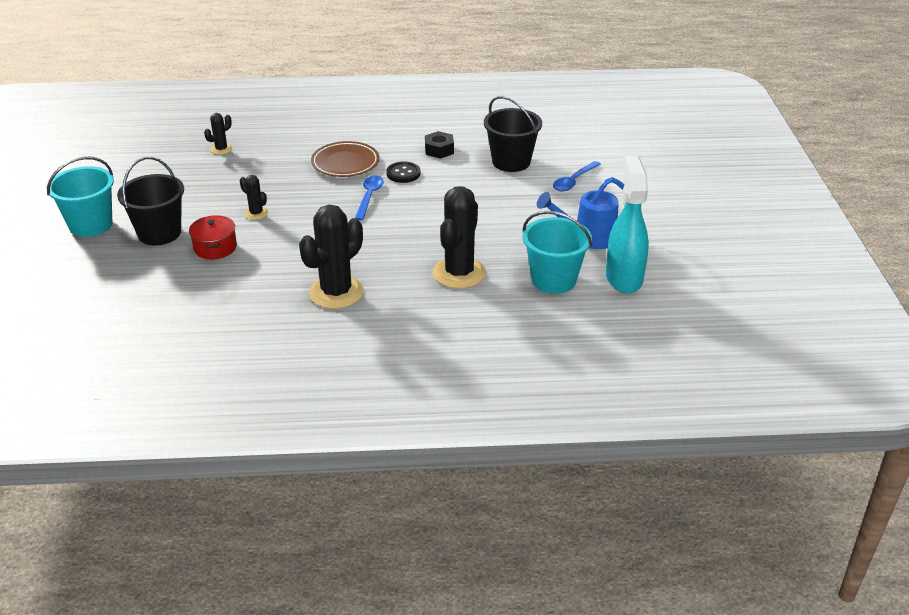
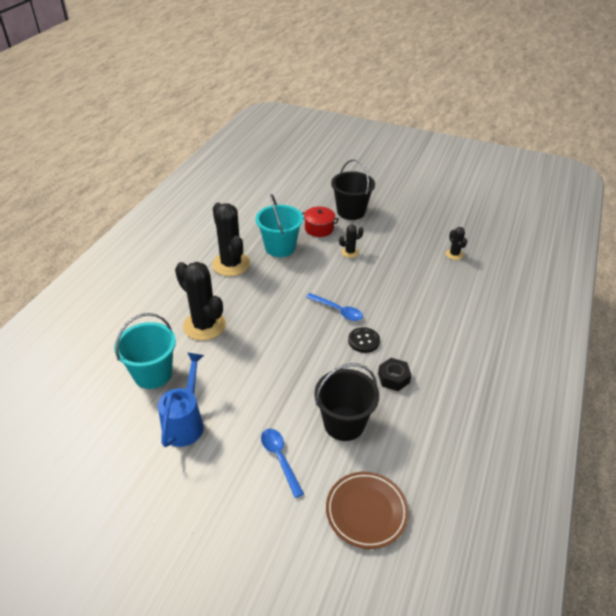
camera: 115 degrees right, 5 degrees up
turquoise bucket [47,156,114,237] -> turquoise bucket moved to [256,194,303,257]
brown plate [311,141,379,177] -> brown plate moved to [326,472,409,549]
turquoise spray bottle [606,156,649,294] -> none

